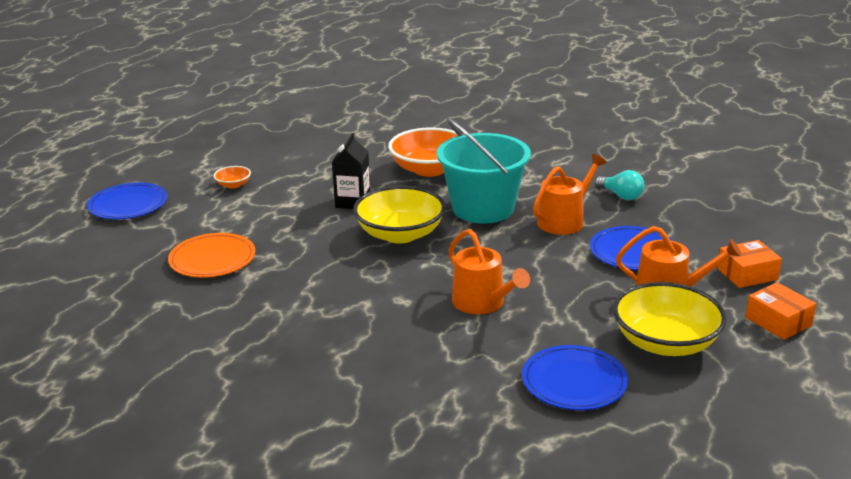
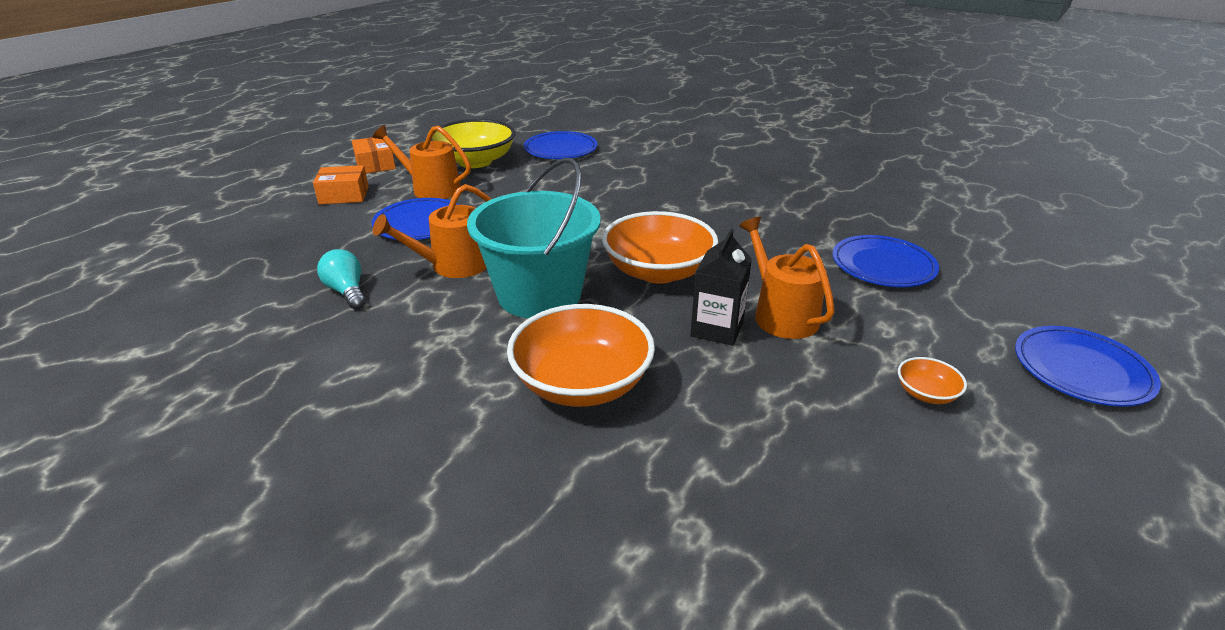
camera: 170 degrees left, 5 degrees up
orange plate [168,233,255,278] -> blue plate [832,235,939,287]
yellow bowl [353,186,446,243] -> orange bowl [602,211,718,284]
orange watering can [448,229,530,314] -> orange watering can moved to [739,217,835,339]

